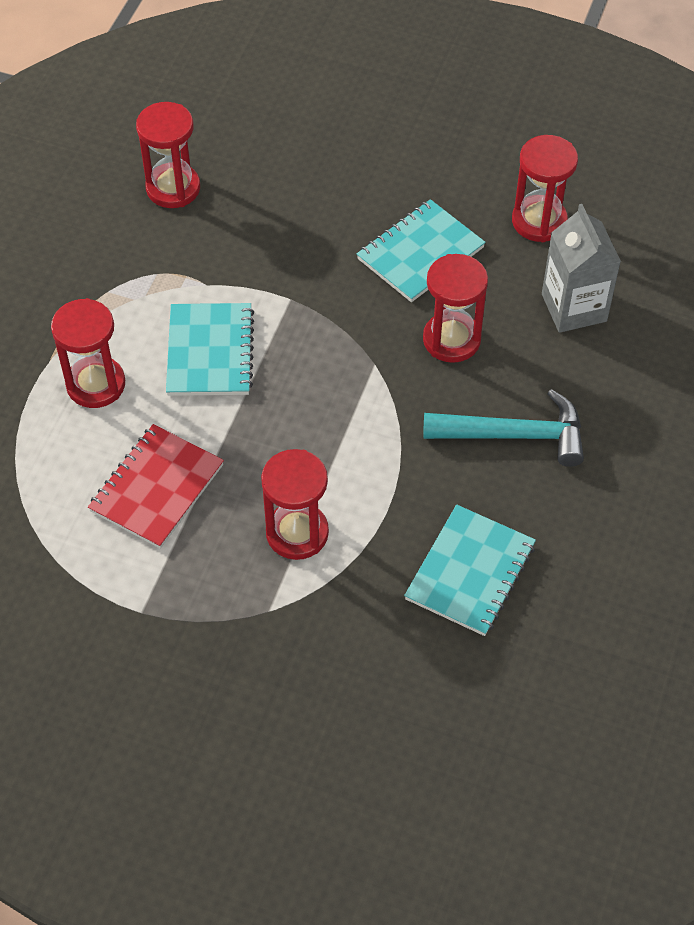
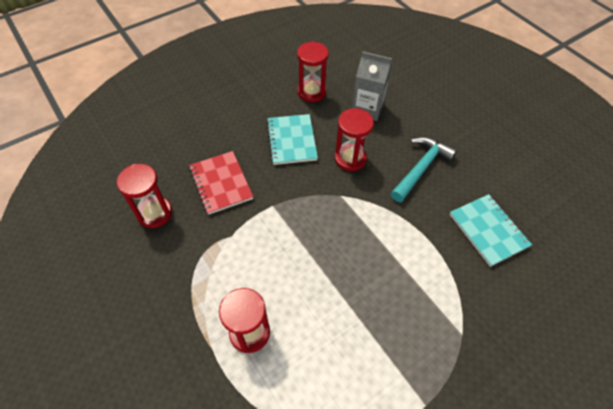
camera: 55 degrees left, 0 degrees up
red notebook [88,424,224,549] -> red notebook moved to [189,151,253,215]
turquoise notebook [166,303,254,396] -> none
red hourglass [261,449,329,560] -> none

